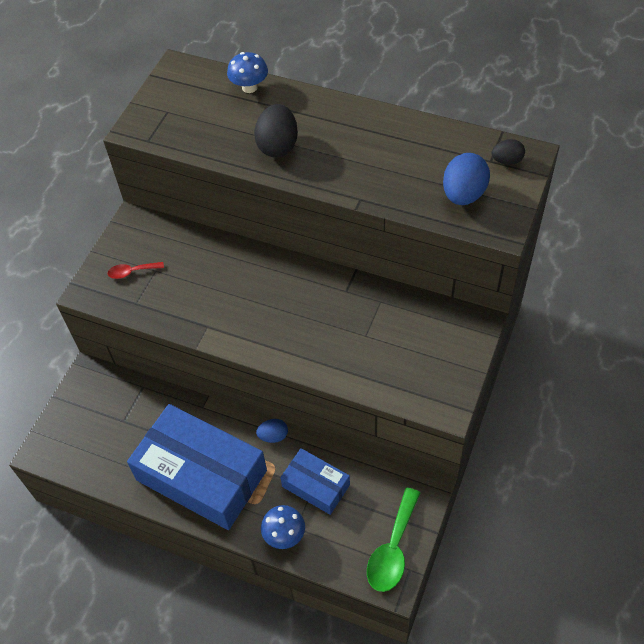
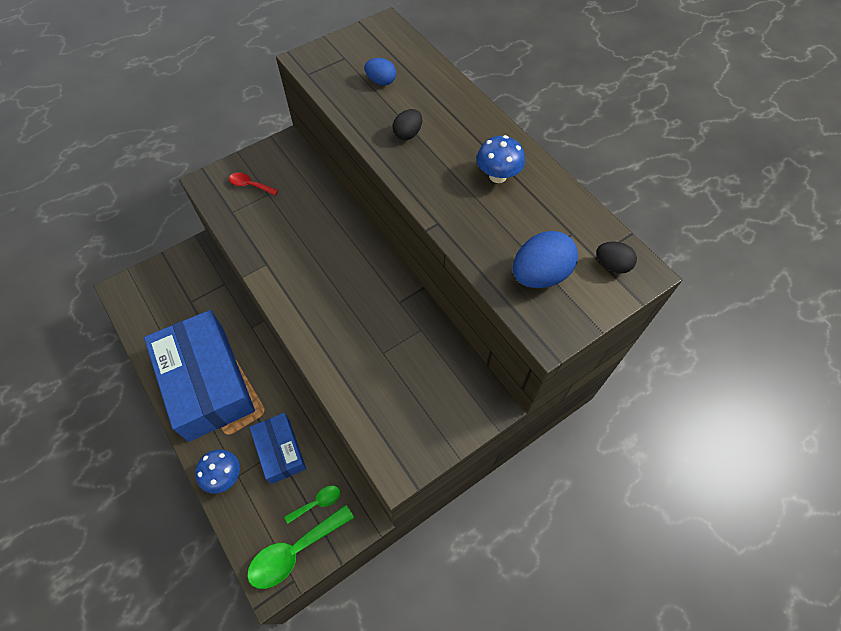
camera: 30 degrees right, 5 degrees up
blue mushroom [227,52,268,93] -> blue mushroom moved to [477,135,525,183]
black egg [254,104,298,157] -> black egg [393,109,422,140], size x0.58
blue egg [256,419,288,443] -> blue egg moved to [364,58,396,85]
none -> green spoon [284,485,340,524]

